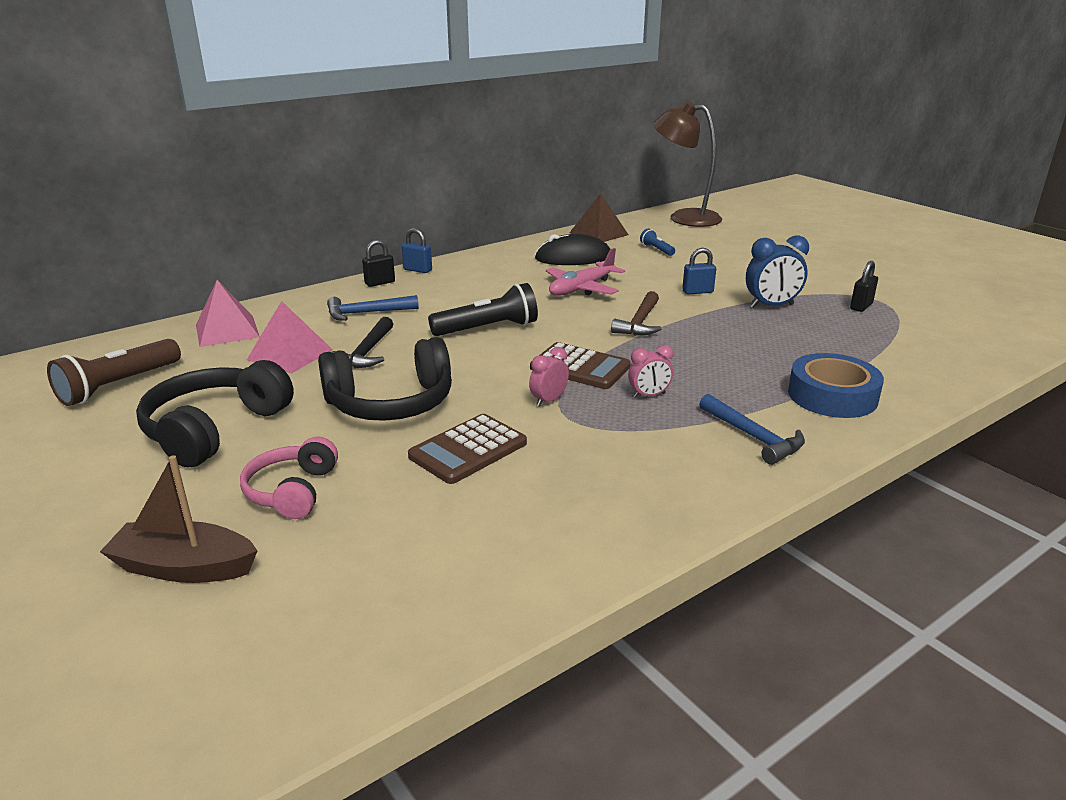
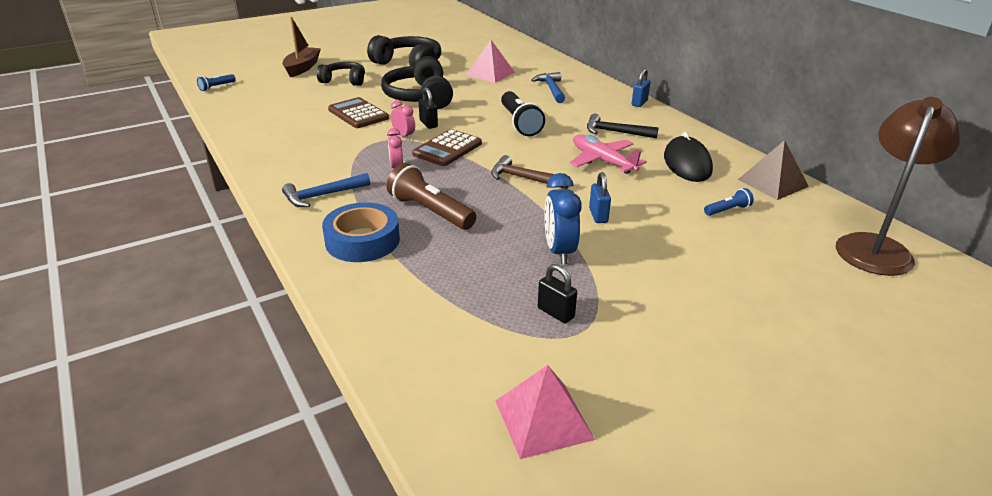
camera: 95 degrees right, 5 degrees up
brown flashlight [47,339,181,406] -> brown flashlight moved to [387,163,476,230]
pink pyramid [196,280,260,347] -> pink pyramid moved to [496,365,595,459]
pink headphones [240,437,338,519] -> black headphones [317,62,365,86]
black hammer [332,317,393,369] -> black hammer moved to [587,114,659,139]
black padlock [362,240,395,287] -> black padlock moved to [419,87,438,129]
none -> blue flashlight [197,74,236,91]

